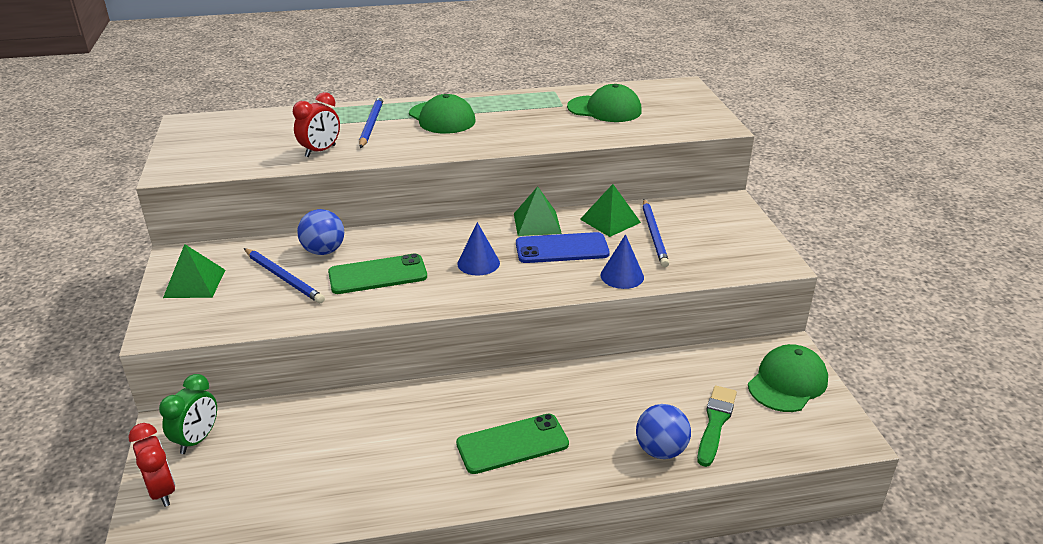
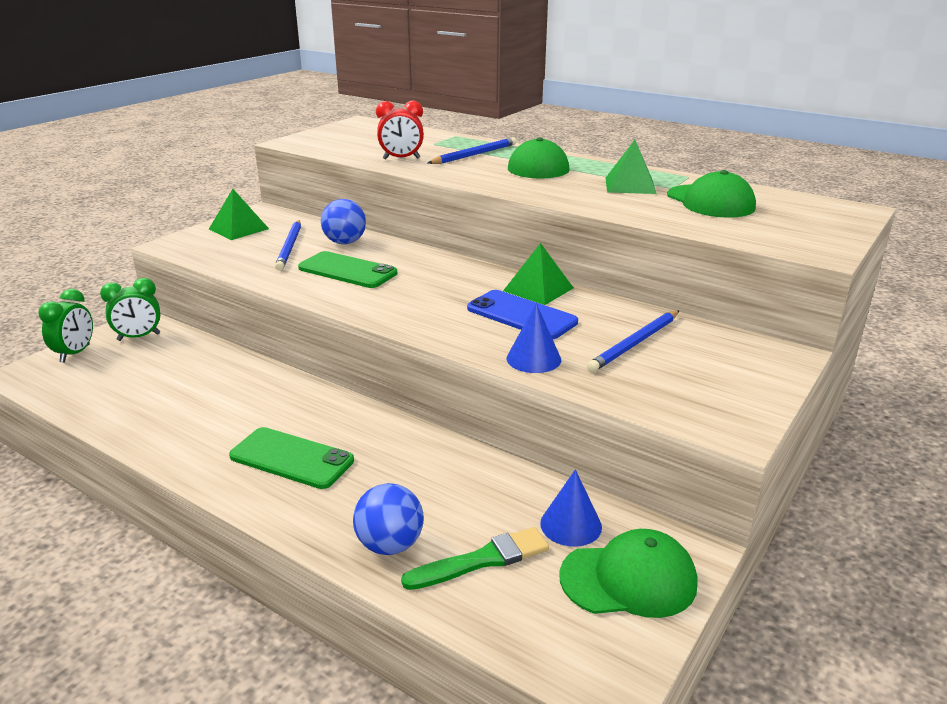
camera: 45 degrees right, 5 degrees down
red clock [128,423,175,507] -> green clock [38,289,93,363]
blue cone [457,222,500,276] -> blue cone moved to [540,469,602,547]
green pyramid [580,184,641,237] -> green pyramid moved to [605,140,657,194]

